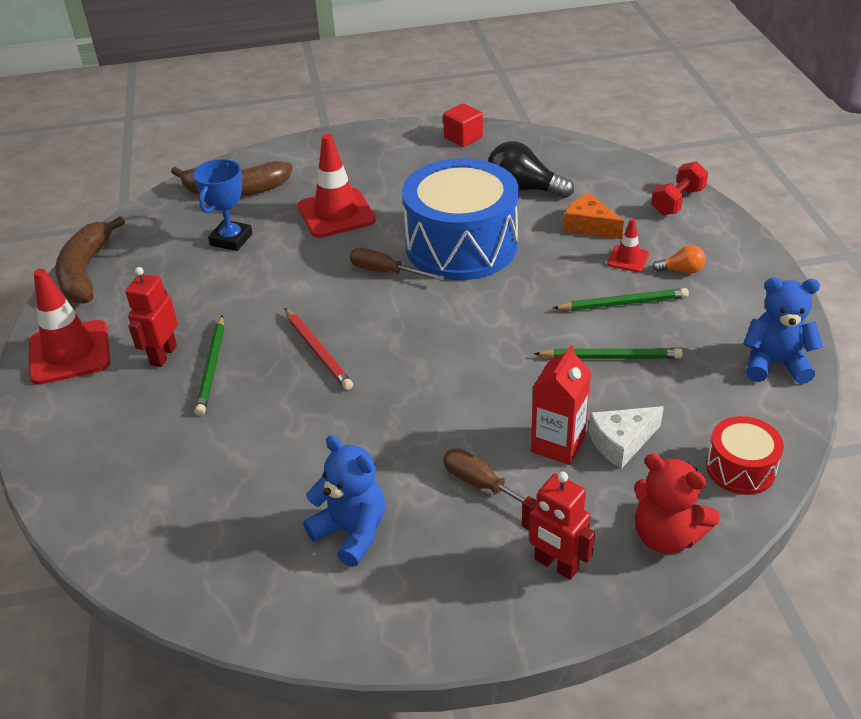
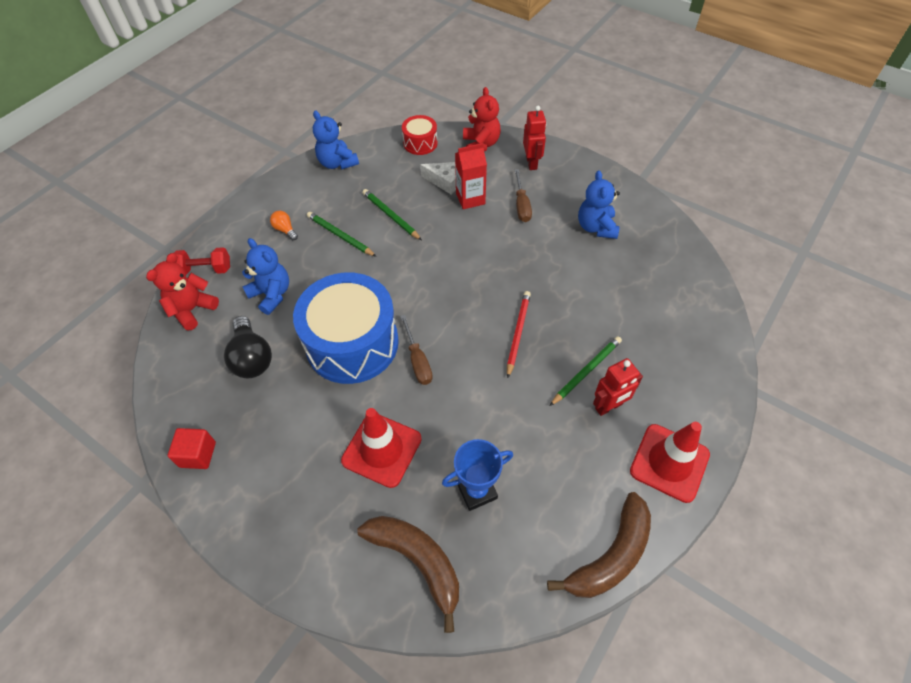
camera: 135 degrees left, 15 degrees up
orange cheese [563,193,624,239] -> blue teddy bear [242,238,289,315]
red traffic cone [607,219,649,272] -> none
none -> red teddy bear [146,253,219,331]

